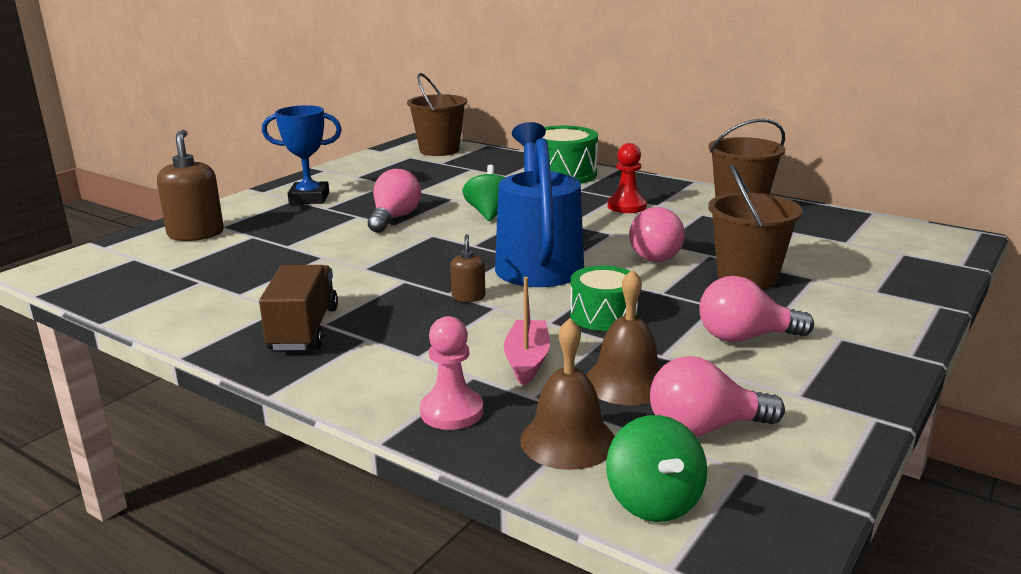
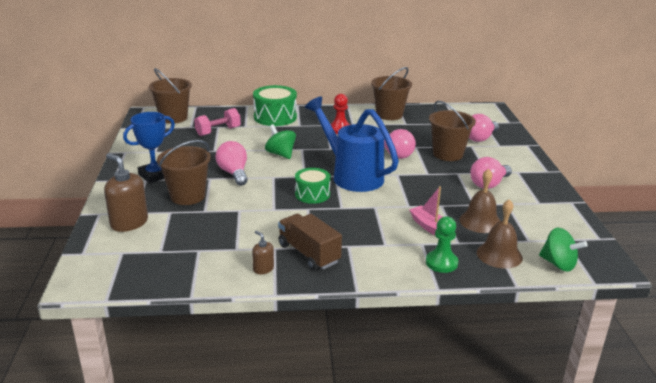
camera: 40 degrees left, 5 degrees up
pink pawn [420,316,483,430] -> green pawn [426,216,458,273]
brown soap dispenser [450,234,485,302] -> brown soap dispenser moved to [252,231,274,274]
green drum [570,266,638,331] -> green drum moved to [295,168,331,204]
pink light bulb [650,356,785,436] -> pink light bulb moved to [469,114,499,142]
none -> brown bucket [157,140,211,205]
none -> pink dumbbell [194,108,241,136]

